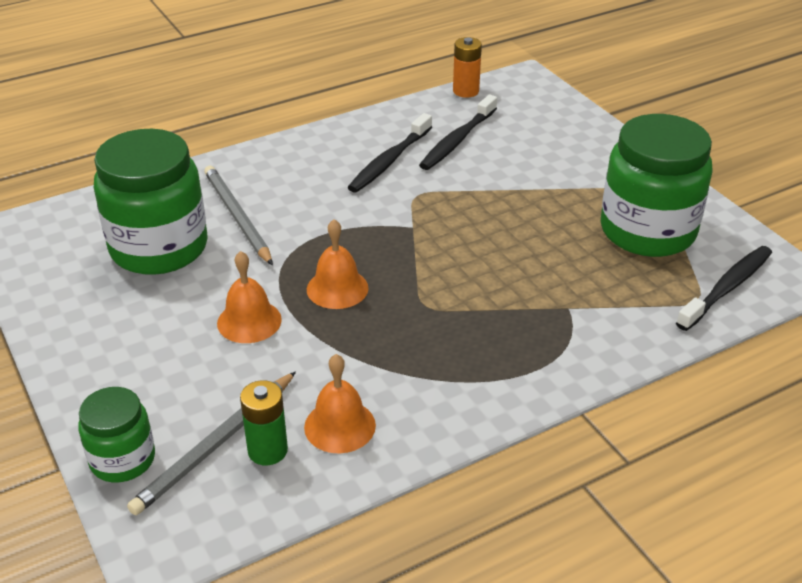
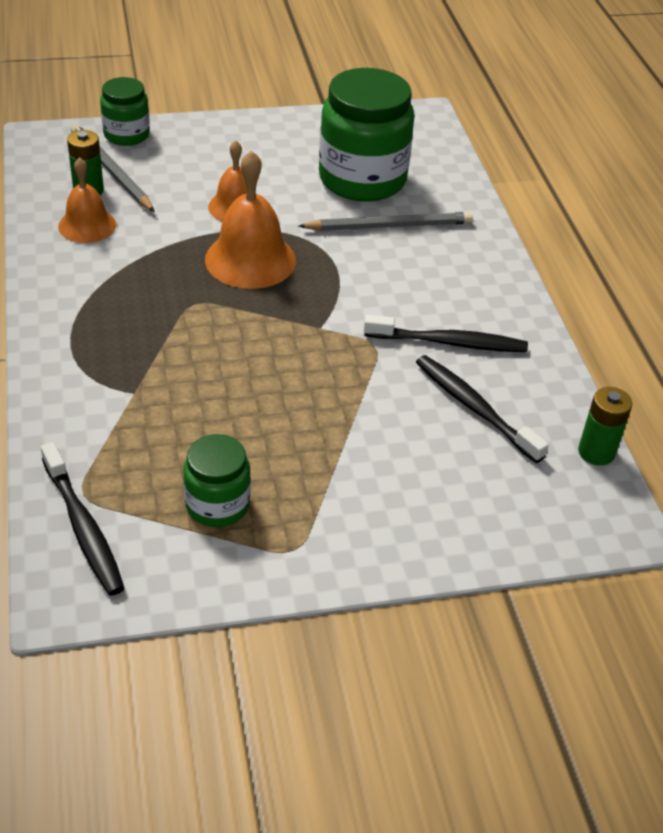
camera: 105 degrees right, 5 degrees up
orange bell [307,219,369,309] -> orange bell [205,150,296,289], size x1.56
black toothbrush [347,113,432,193] -> black toothbrush turned 135 degrees clockwise [364,315,528,352]
orange battery [453,37,482,98] -> green battery [578,387,632,466]
green jar [601,114,713,257] -> green jar [183,434,251,527], size x0.53

